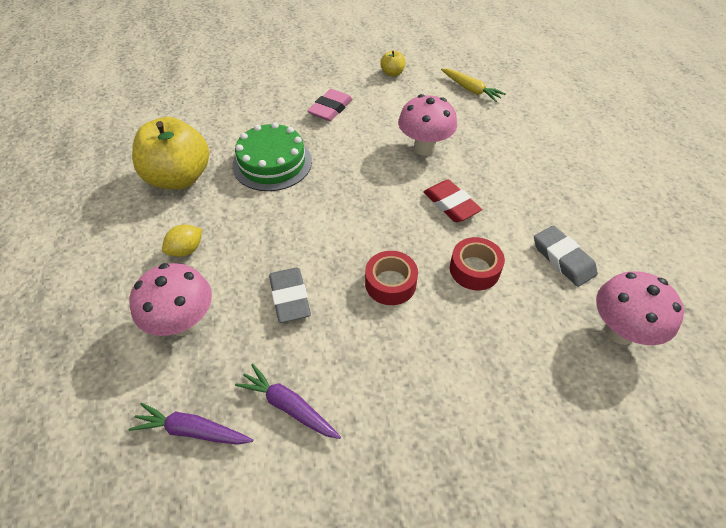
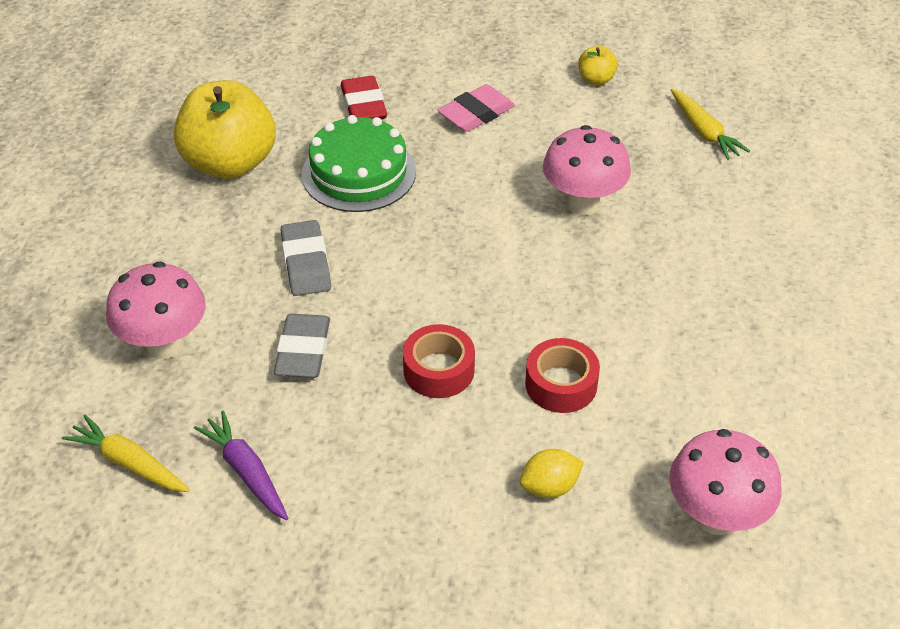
camera: 20 degrees right, 5 degrees down
purple carrot [129,403,253,445] -> yellow carrot [62,415,190,492]
yellow lemon [162,225,202,257] -> yellow lemon moved to [520,449,584,498]
red eraser [423,180,482,222] -> red eraser moved to [341,76,387,119]
grey eraser [534,225,598,287] -> grey eraser moved to [281,220,331,296]

